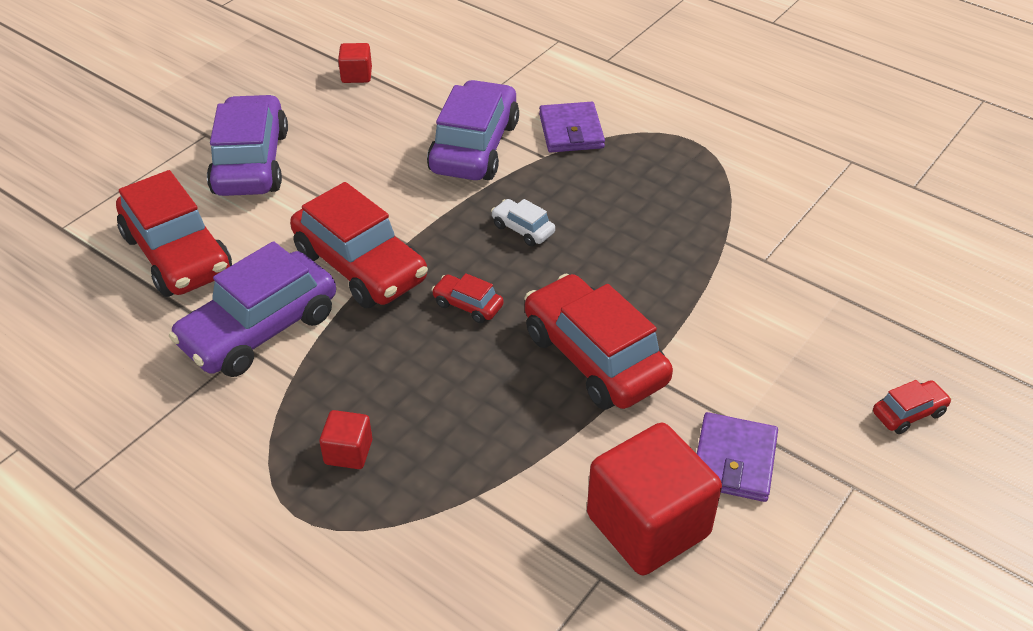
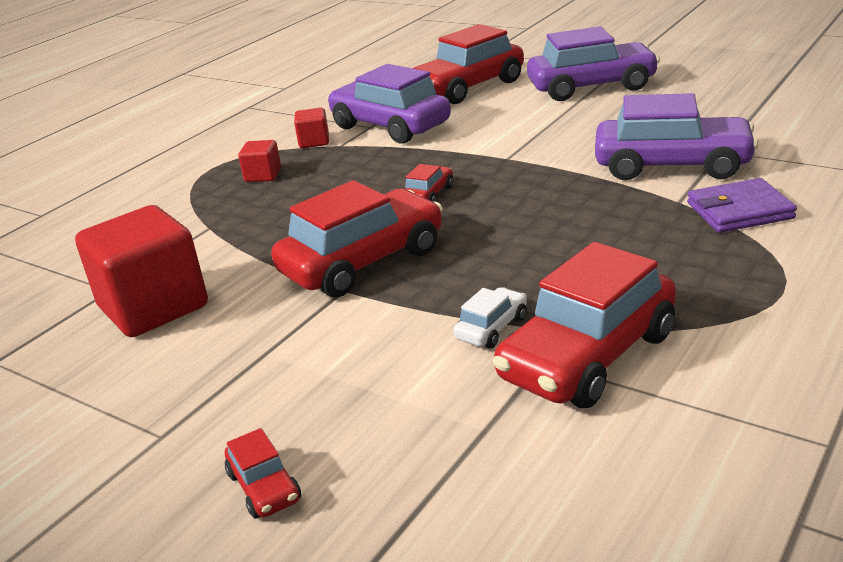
camera: 90 degrees right, 15 degrees down
red car [290,182,428,308] -> red car moved to [493,242,676,408]
red cube [338,43,372,83] -> red cube moved to [294,108,329,148]
white car [491,199,555,246] -> white car moved to [453,287,527,348]
purple wallet [697,412,778,502] -> none

